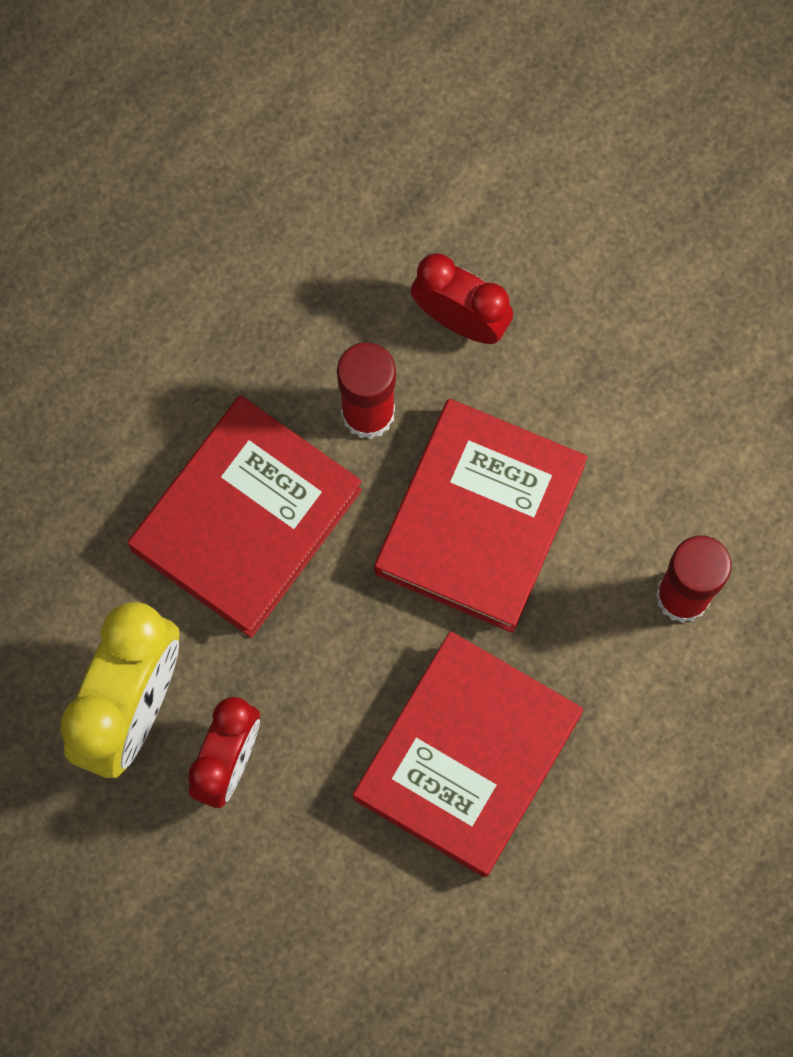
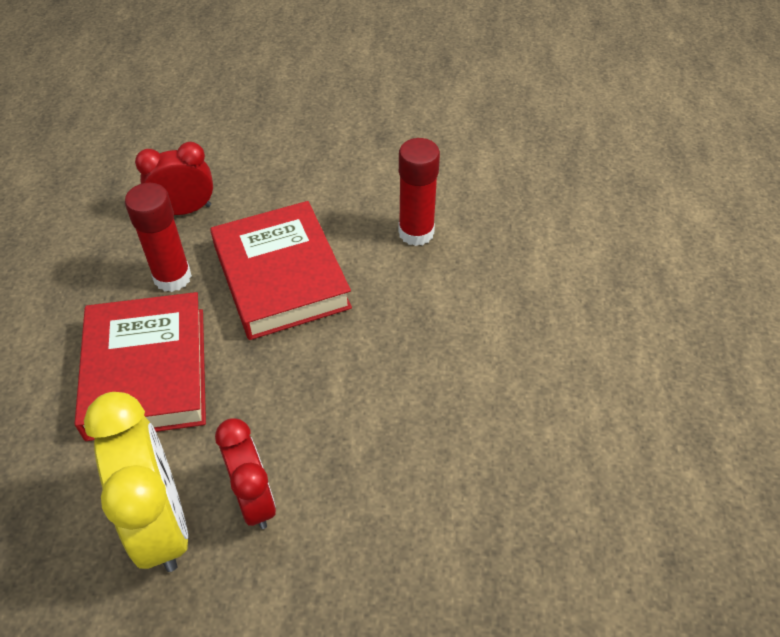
camera: 45 degrees left, 25 degrees down
red book [353,631,583,877] -> none

